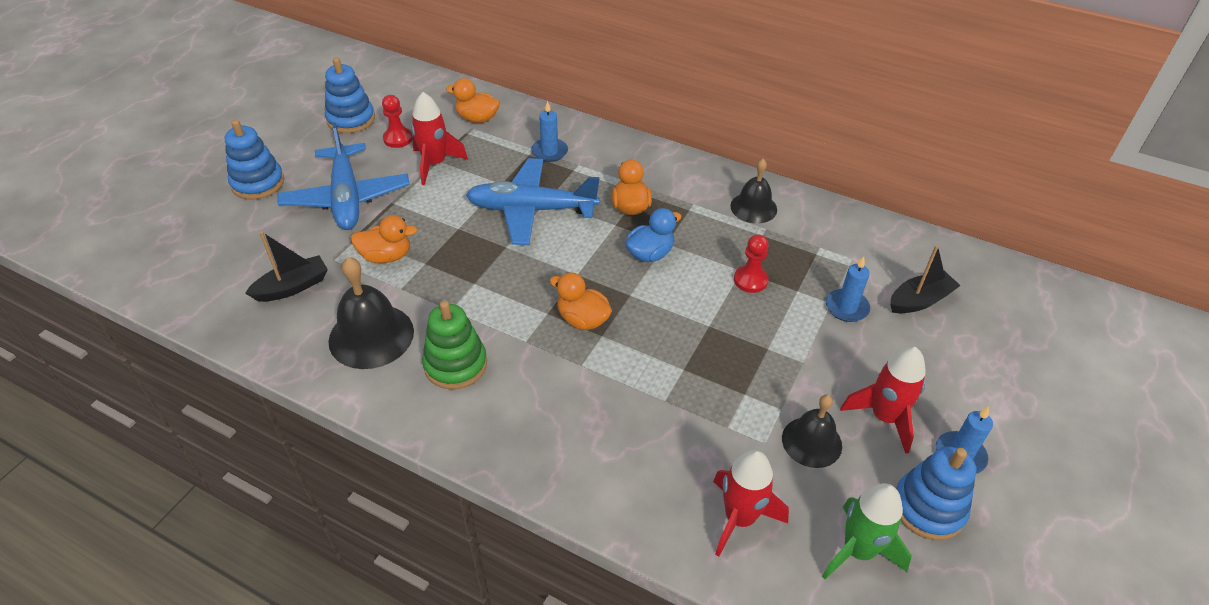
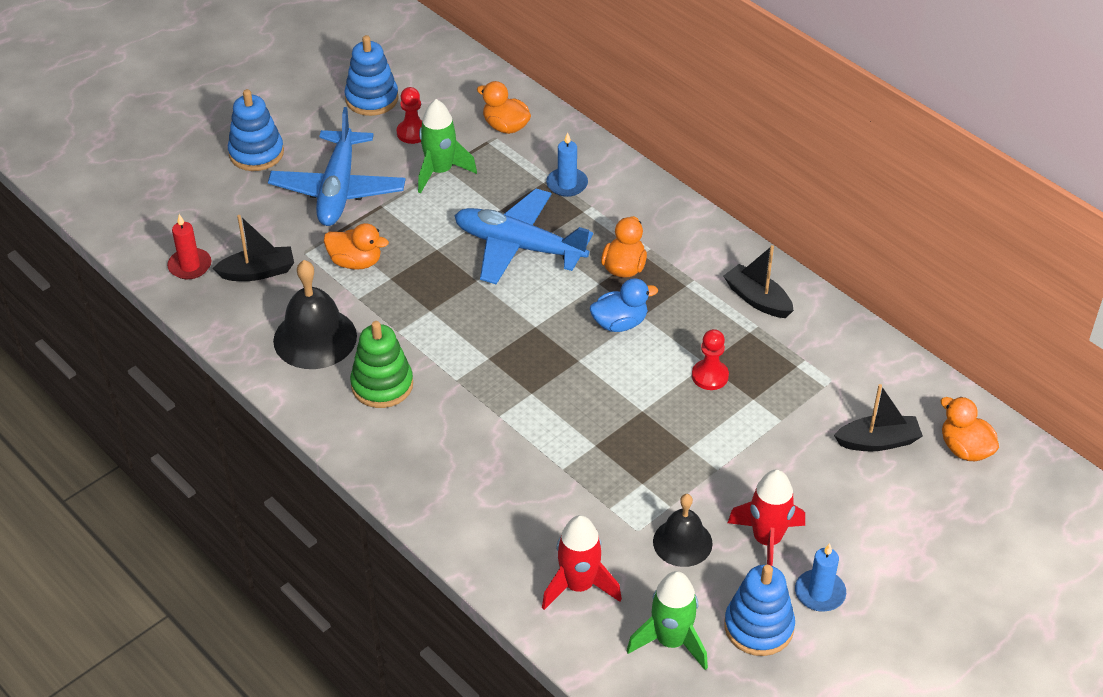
camera: 20 degrees right, 0 degrees up
red rocket [411,92,468,185] -> green rocket [418,99,477,193]
orange duck [550,272,612,330] -> orange duck moved to [940,397,999,461]
black bell [730,159,777,223] -> black boat [724,245,794,318]
blue candle [826,257,870,322] -> none
none -> red candle [167,214,211,279]

